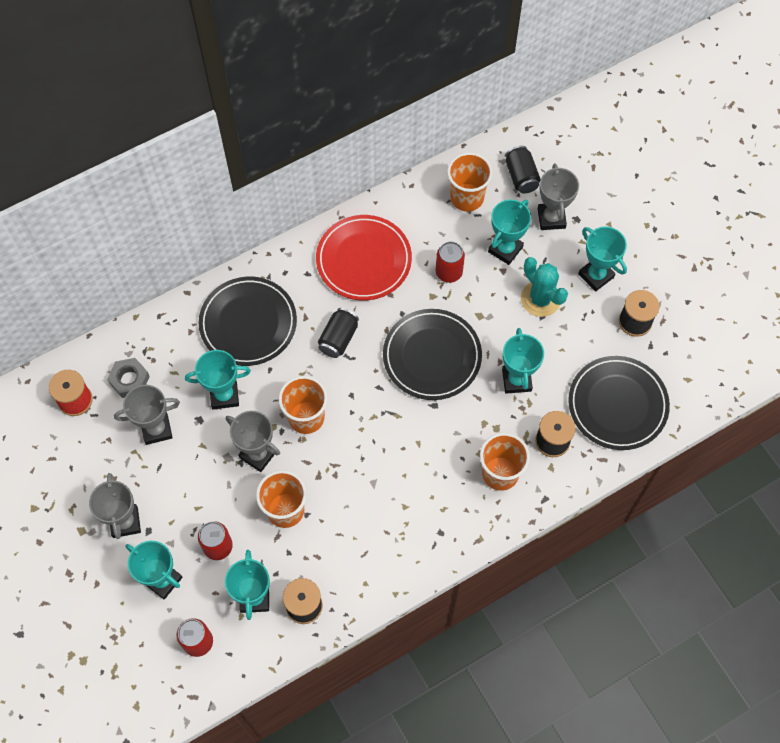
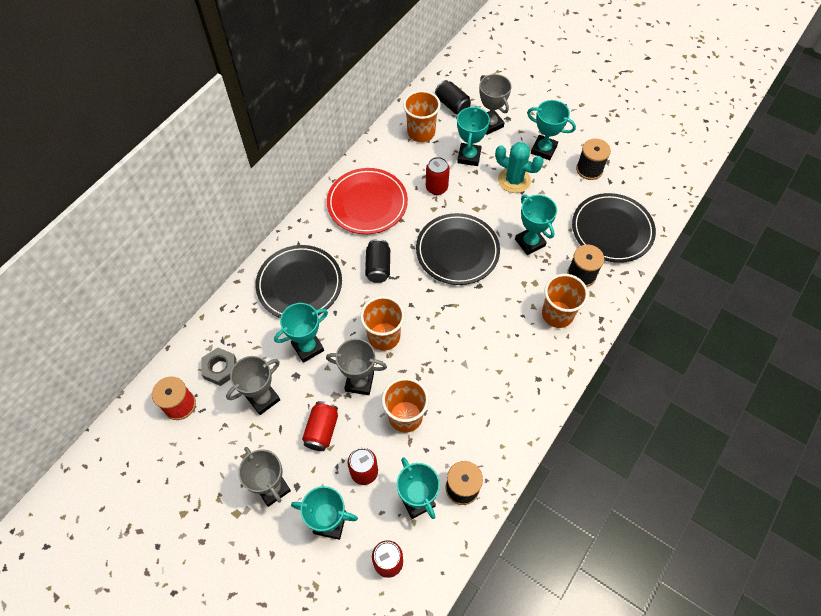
camera: 25 degrees left, 5 degrees down
none -> red can [302,401,338,451]

